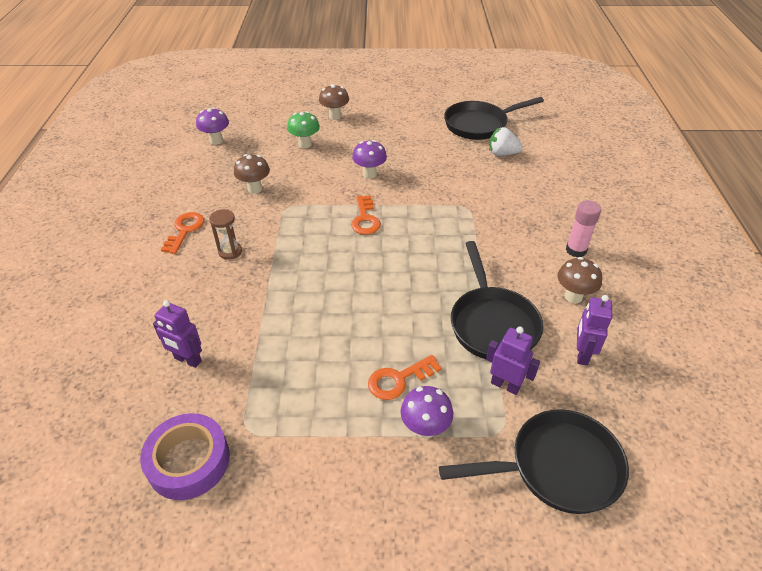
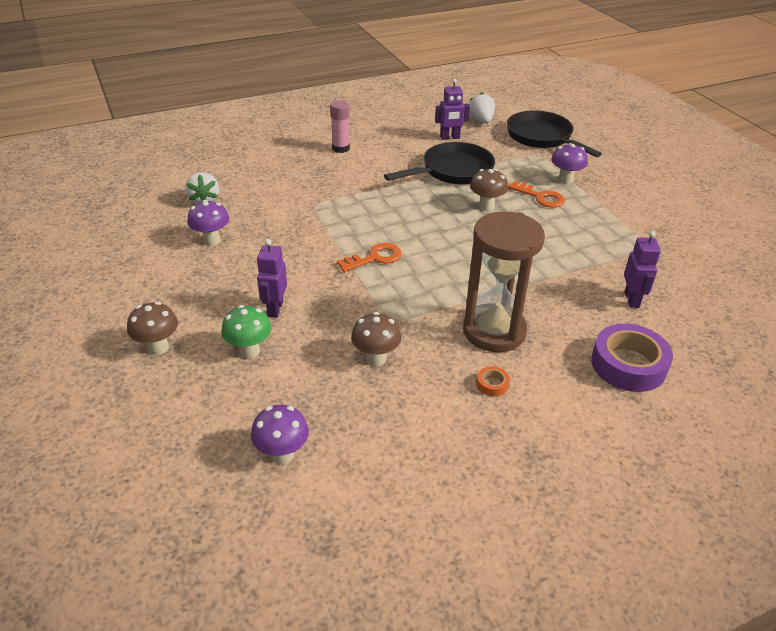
camera: 115 degrees left, 5 degrees down
purple tape [140,413,230,500] -> purple tape moved to [591,324,673,392]
orange key [161,212,204,254] -> orange tape [476,366,510,397]
brown hourglass [209,209,242,260] -> brown hourglass [463,211,545,352], size x2.26
purple mushroom [352,140,387,179] -> purple mushroom moved to [187,200,229,246]
black pan [444,97,544,140] -> none
purple robot [486,326,540,395] -> purple robot moved to [257,239,287,318]
brown mushroom [558,257,602,303] -> brown mushroom moved to [470,169,508,211]
none -> white strawberry [469,92,495,123]

